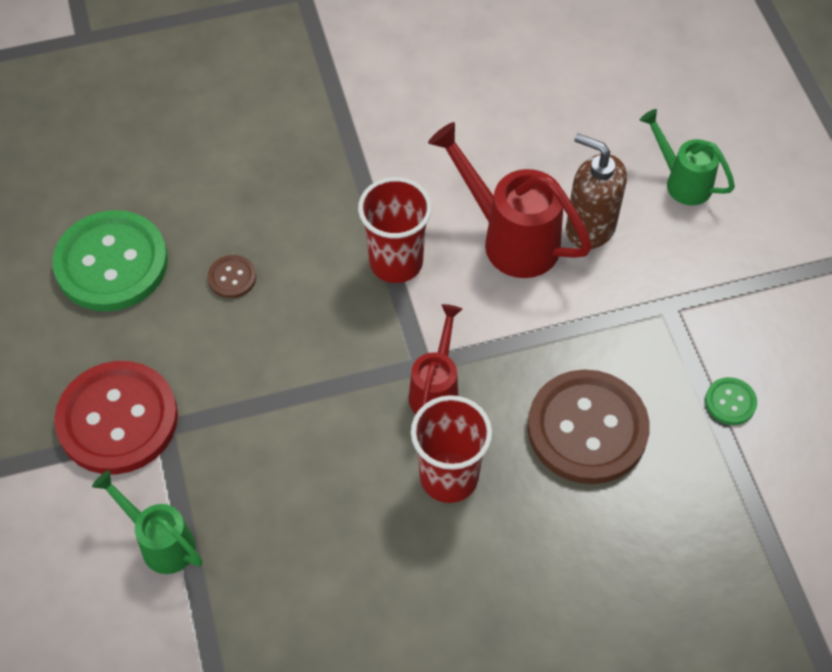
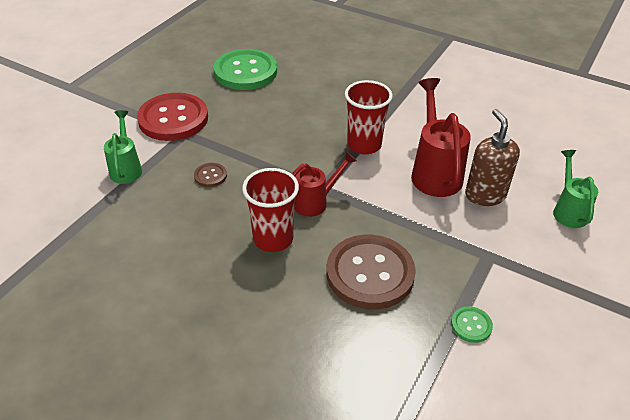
camera: 45 degrees right, 15 degrees down
brown button [208,255,256,298] -> brown button moved to [194,163,227,187]

